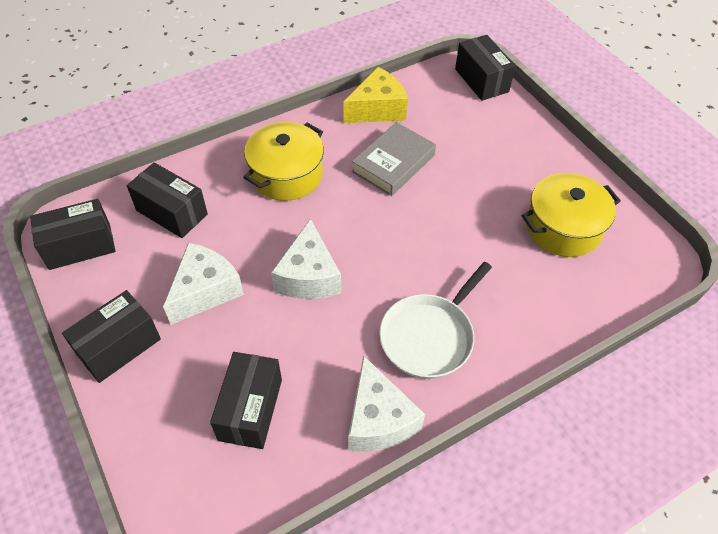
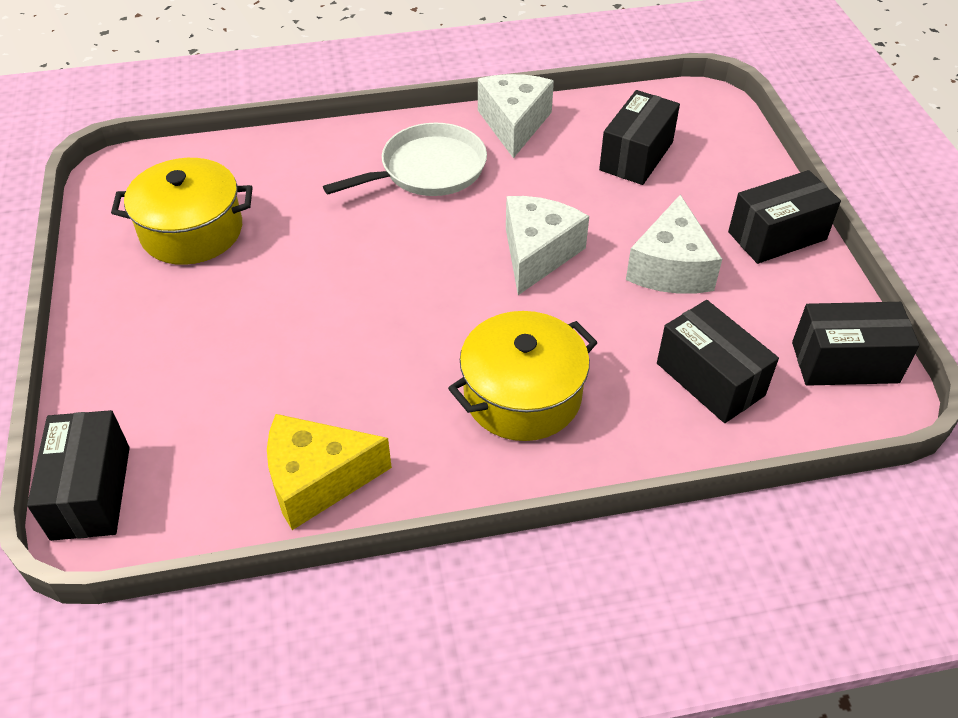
camera: 160 degrees left, 5 degrees down
white cheese [163,242,244,325] -> white cheese turned 45 degrees counterclockwise [626,195,722,294]
grey book [352,122,436,196] -> none

